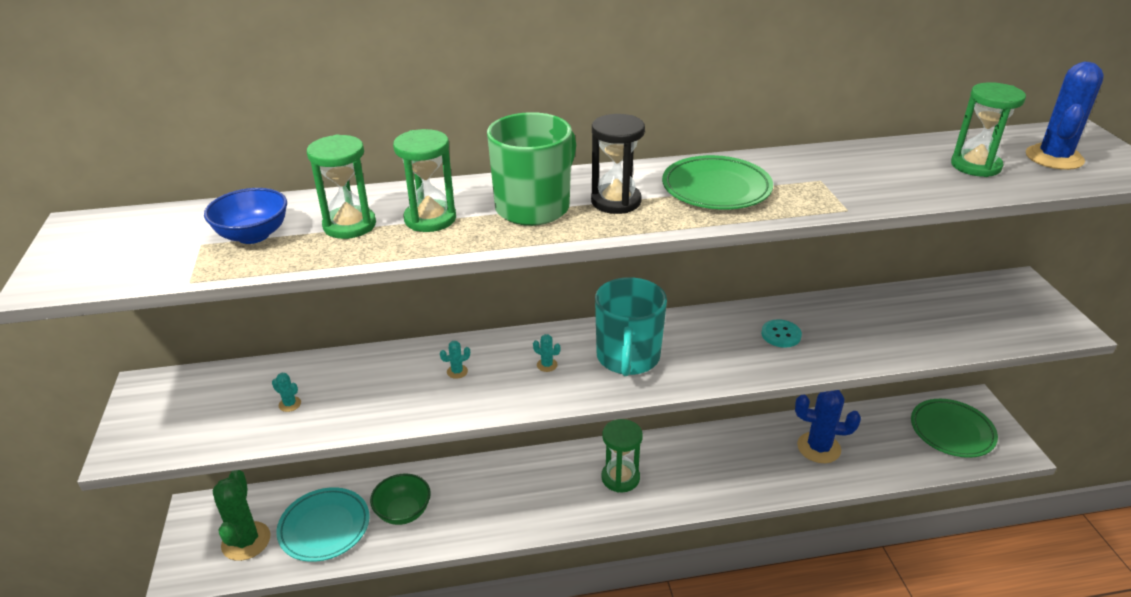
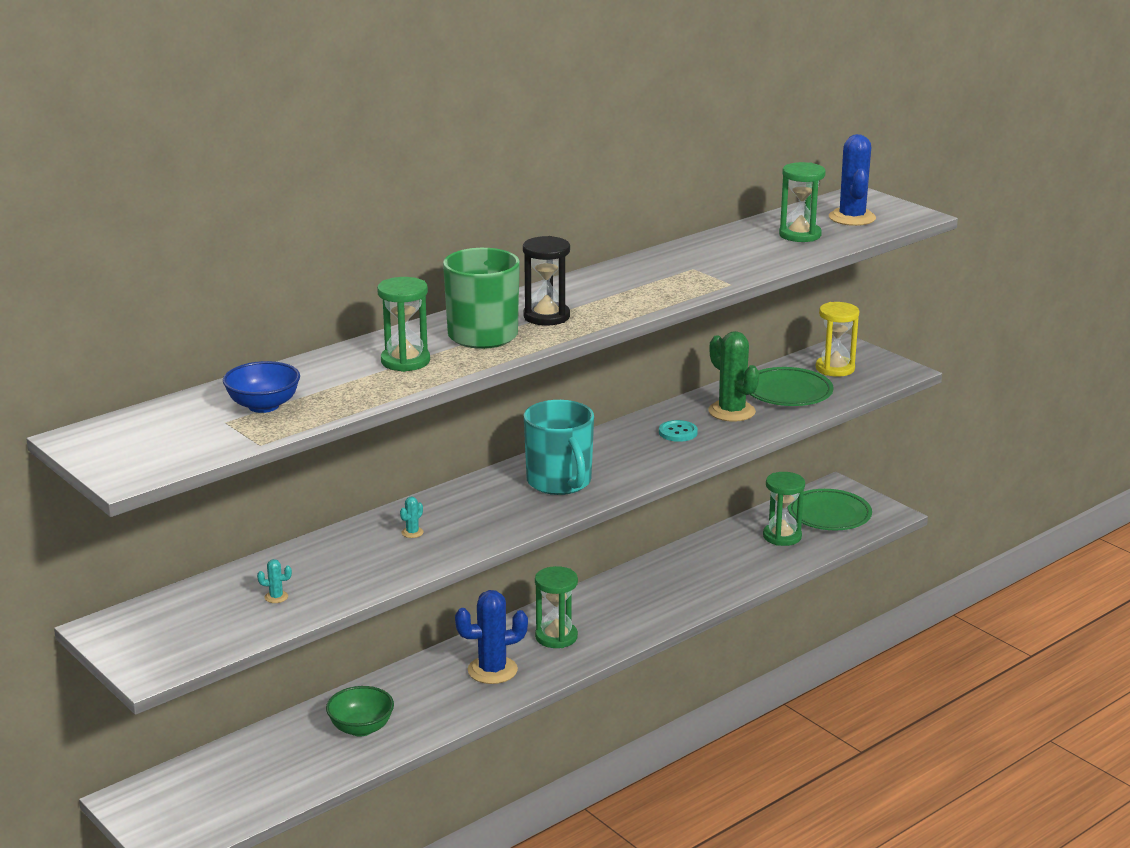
camera: 30 degrees left, 10 degrees down
green cactus [213,470,271,561] -> green cactus moved to [708,331,759,422]
turquoise plate [276,487,369,562] -> none
green hourglass [307,134,376,239] -> green hourglass moved to [763,472,805,546]
turquoise cactus [533,334,561,372] -> none
green plate [662,155,773,210] -> green plate moved to [749,367,833,406]
blue cactus [795,390,861,463] -> blue cactus moved to [455,590,528,684]
none -> yellow hourglass [816,302,859,377]

